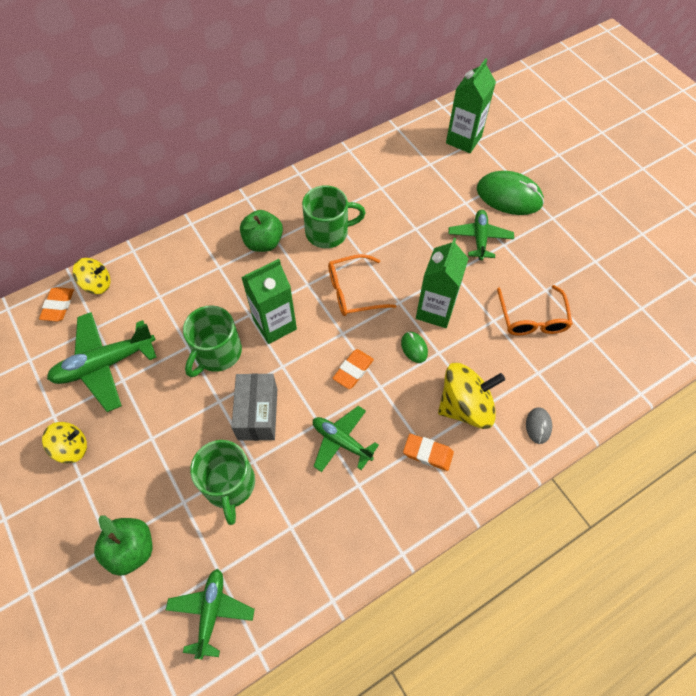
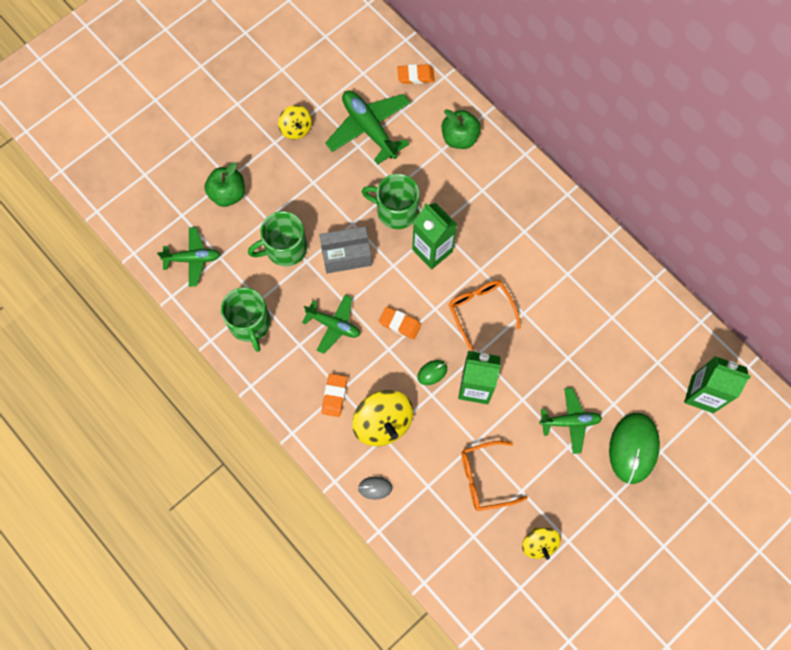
camera: 80 degrees right, 10 degrees up
yellow spinning top [73,258,110,294] -> yellow spinning top moved to [522,528,561,560]
green apple [240,210,283,252] -> green apple moved to [442,109,481,149]
green mug [302,185,366,248] -> green mug moved to [221,287,271,352]
green plane [313,406,379,472] -> green plane turned 90 degrees clockwise [302,295,360,354]

